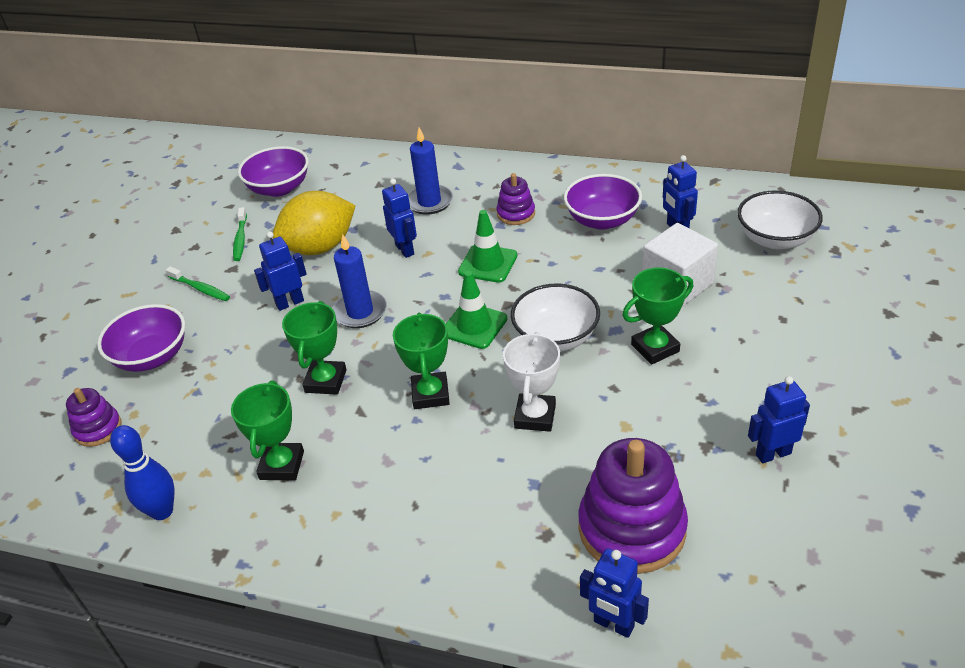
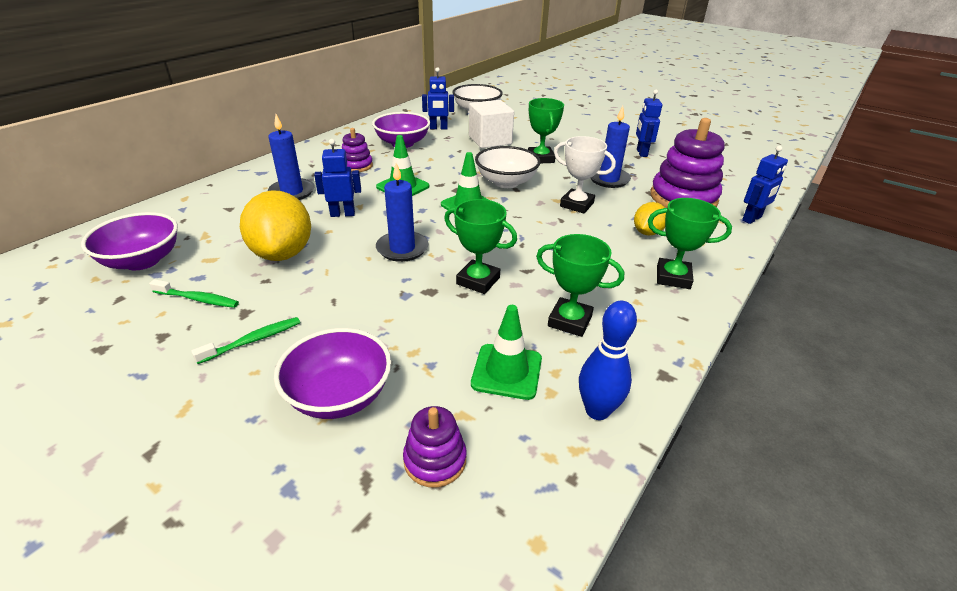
camera: 75 degrees left, 5 degrees down
blue robot [254,232,306,311] -> none
green trophy [393,313,450,409] -> green trophy moved to [648,198,732,289]
none -> green traffic cone [471,305,542,400]
none -> blue candle [591,106,631,188]
none -> yellow lemon [634,202,666,236]

